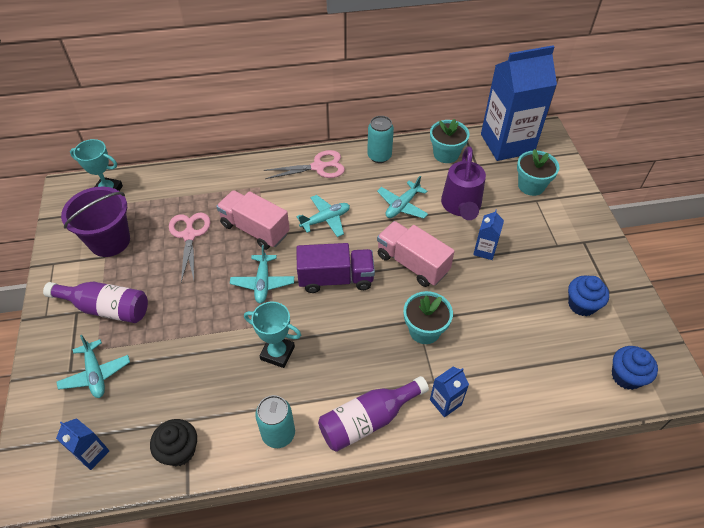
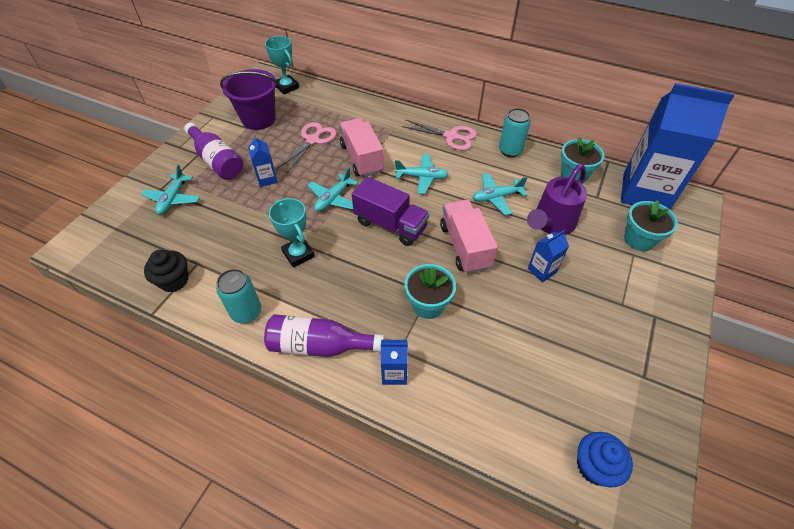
camera: 35 degrees right, 0 degrees up
blue carton [56,418,109,470] -> blue carton moved to [248,136,278,187]
blue cupcake [568,276,609,316] -> none

